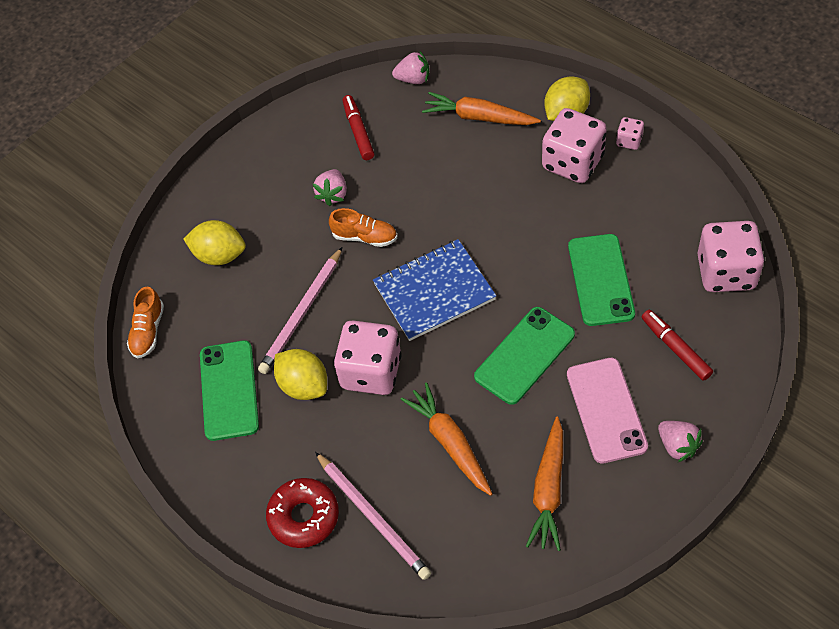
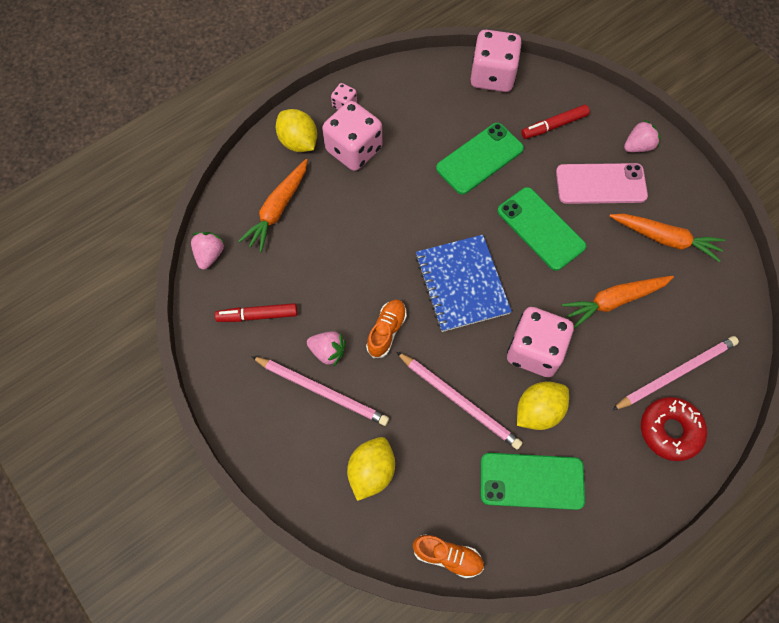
camera: 85 degrees left, 10 degrees up
green phone [568,234,635,326] -> green phone turned 45 degrees counterclockwise [436,123,524,194]
none -> pink pencil [251,356,389,426]

